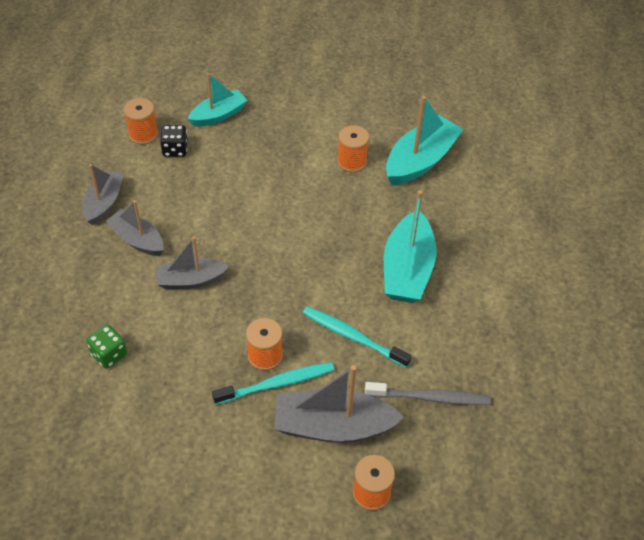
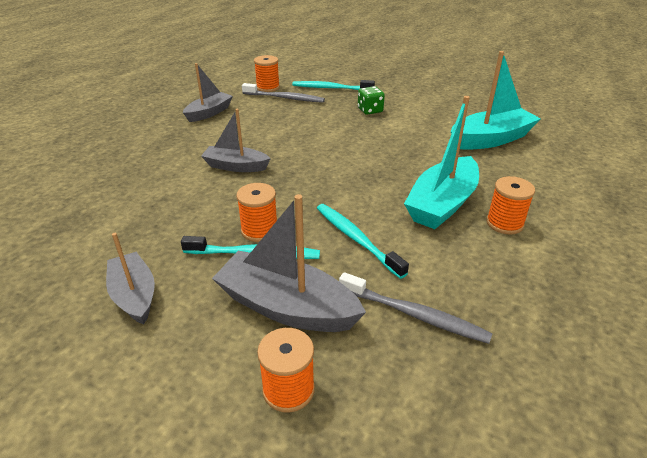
camera: 25 degrees right, 15 degrees down
green dice [86,325,127,369] -> green dice moved to [358,86,385,115]
grey boat [106,200,164,256] -> grey boat moved to [106,233,155,324]
black dice [160,125,188,157] -> grey toothbrush [242,83,325,103]
turquoise boat [188,73,248,127] -> turquoise toothbrush [292,80,375,90]
orange spool [337,125,369,172] -> orange spool moved to [486,176,535,235]

